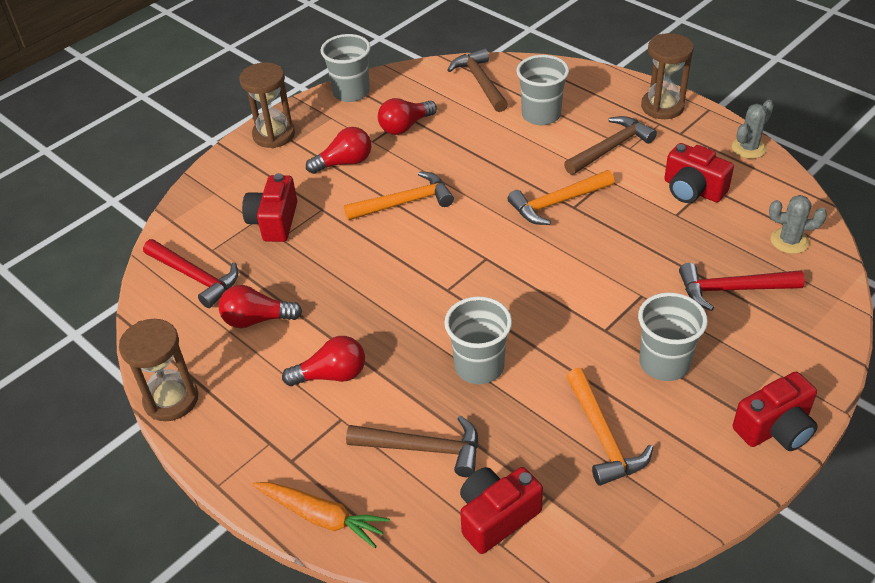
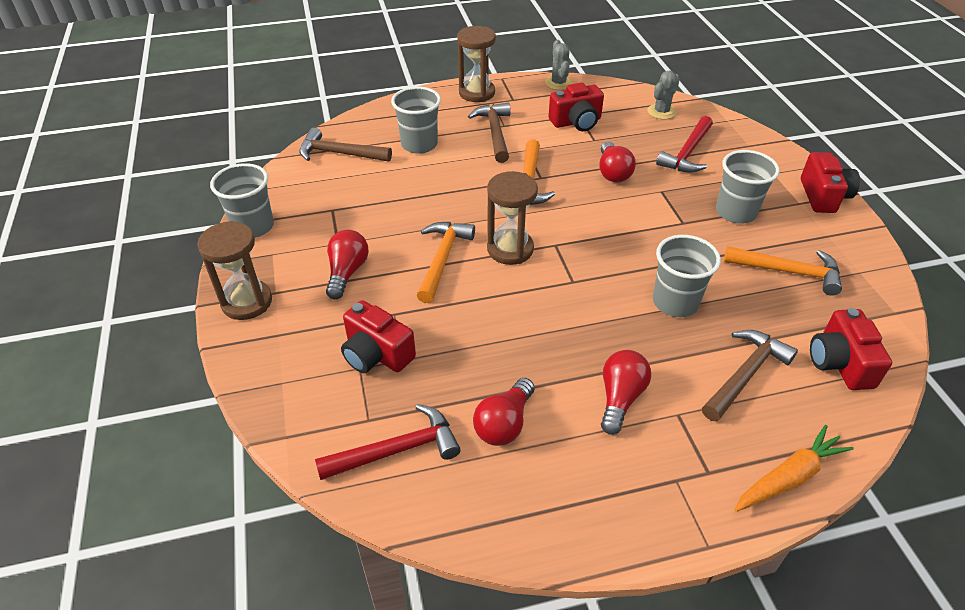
camera: 60 degrees left, 0 degrees up
brown hourglass [119,319,198,421] -> brown hourglass moved to [487,171,538,265]
red light bulb [378,98,437,135] -> red light bulb moved to [599,141,636,183]

